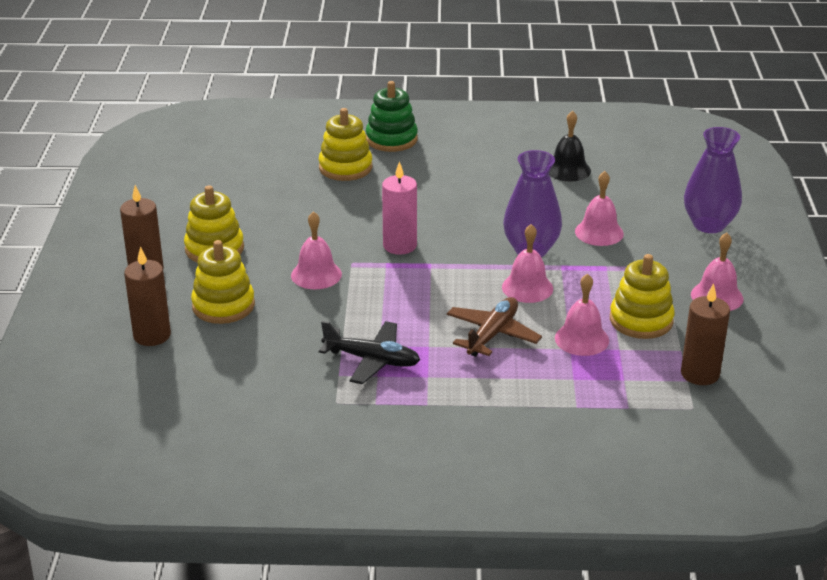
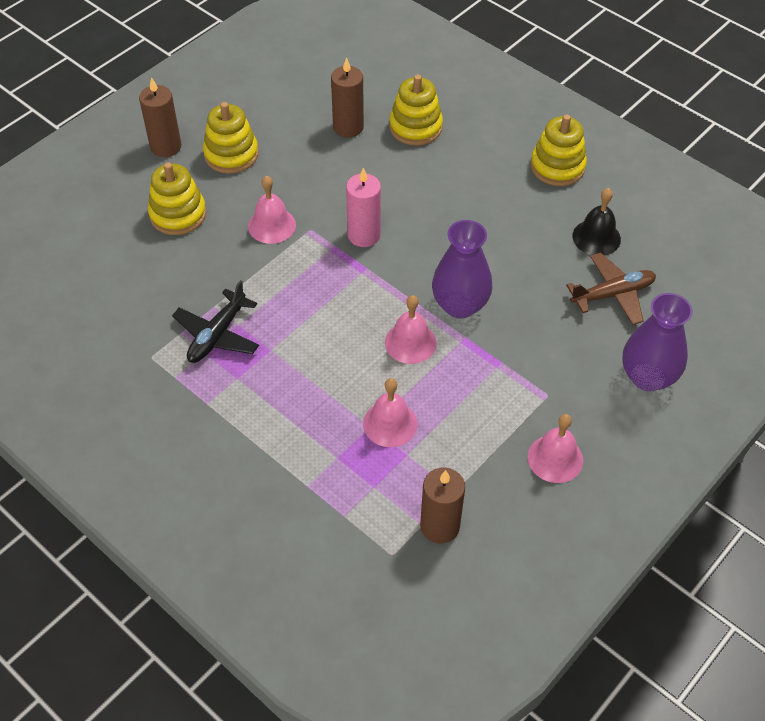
camera: 40 degrees right, 20 degrees up
brown candle [124,247,171,346] -> brown candle moved to [331,57,364,138]
black plane [319,321,420,384] -> black plane turned 60 degrees clockwise [172,280,259,363]
green stacking toy [366,81,418,152] -> none
brown plane [447,297,542,357] -> brown plane moved to [566,252,656,325]
pink bell [575,171,624,246] -> none
yellow stacking toy [610,254,675,339] -> yellow stacking toy moved to [531,114,587,186]

